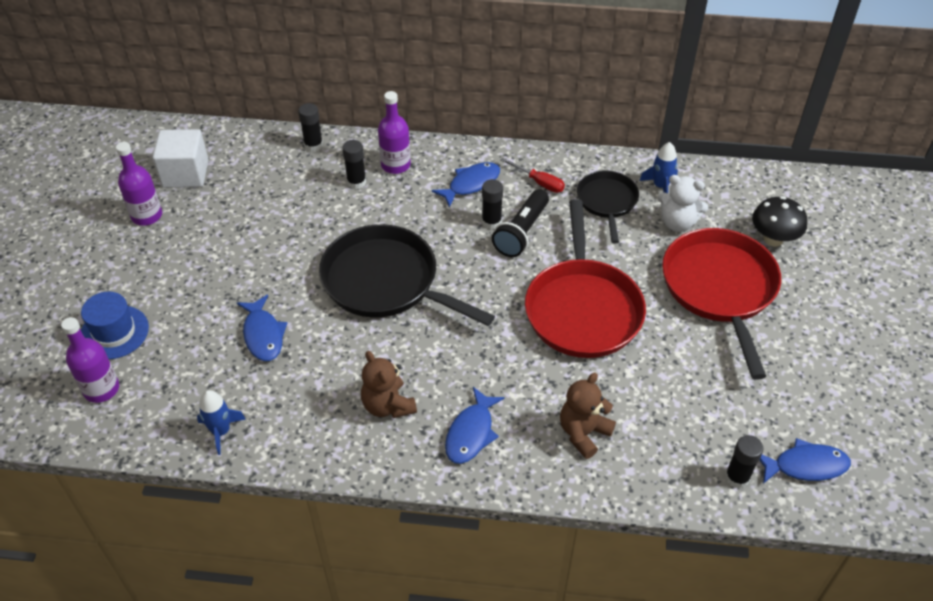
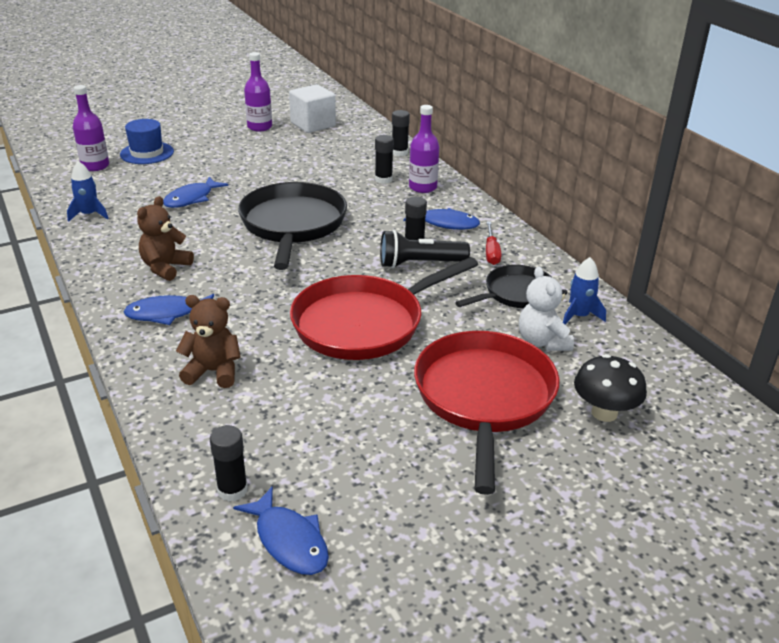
camera: 55 degrees right, 15 degrees down
red pan [662,228,781,380] -> red pan turned 45 degrees counterclockwise [414,331,560,495]

